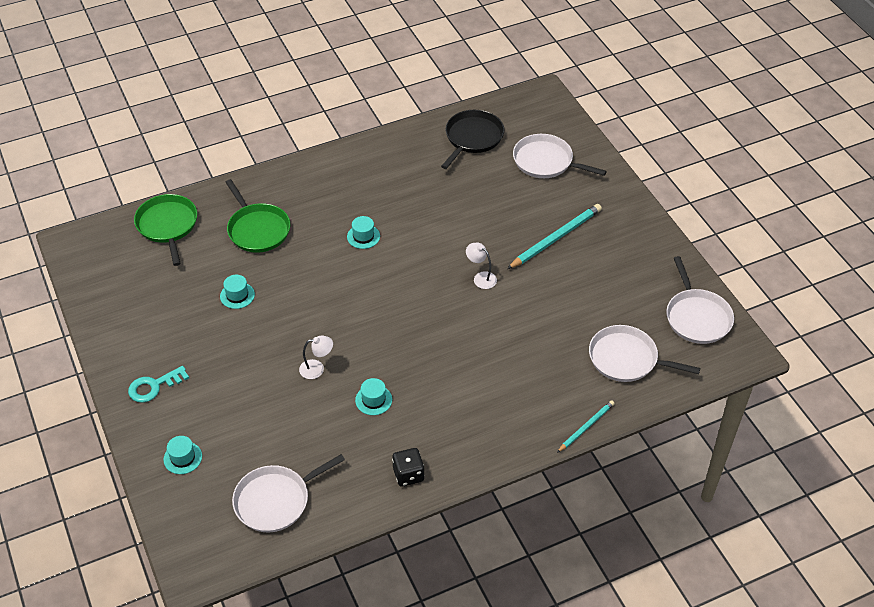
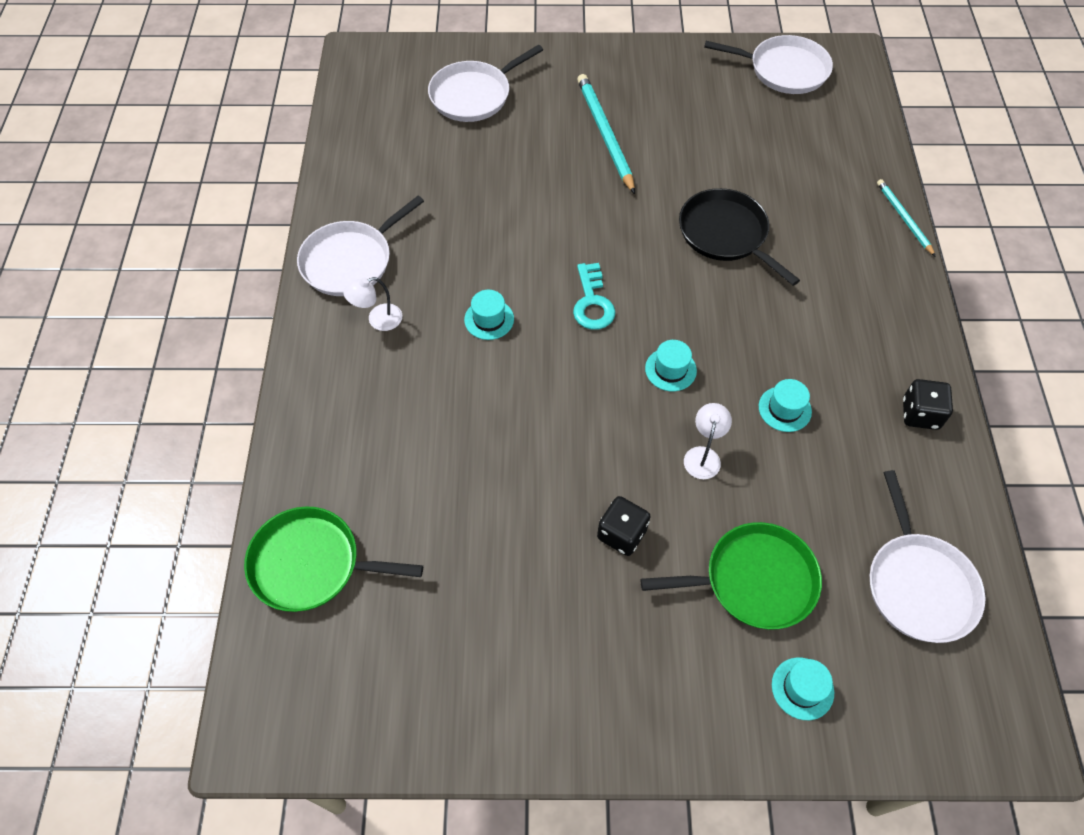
camera: 65 degrees left, 10 degrees up
turquoise key [128,366,189,403] -> turquoise key moved to [573,263,615,330]
turquoise hat [220,275,255,309] -> turquoise hat moved to [645,340,697,391]
green pan [225,179,290,253] -> green pan moved to [641,522,822,629]
black pan [441,110,504,169] -> black pan moved to [679,188,800,286]
white lamp [466,242,497,289] -> white lamp moved to [344,277,402,331]
white pan [589,325,700,382] -> white pan moved to [297,196,424,296]
none -> black dice [597,496,651,556]

